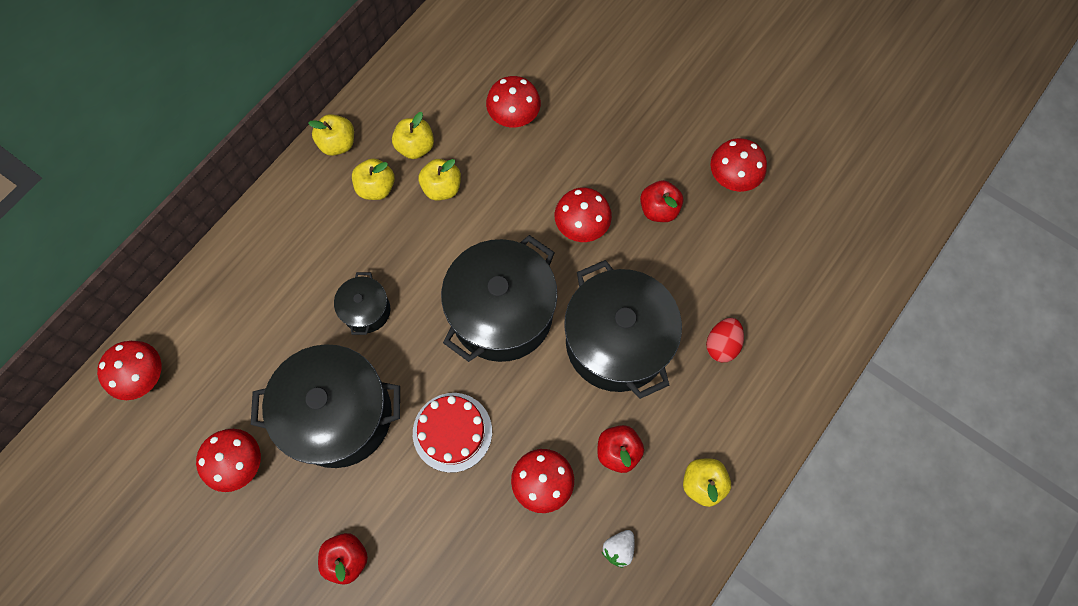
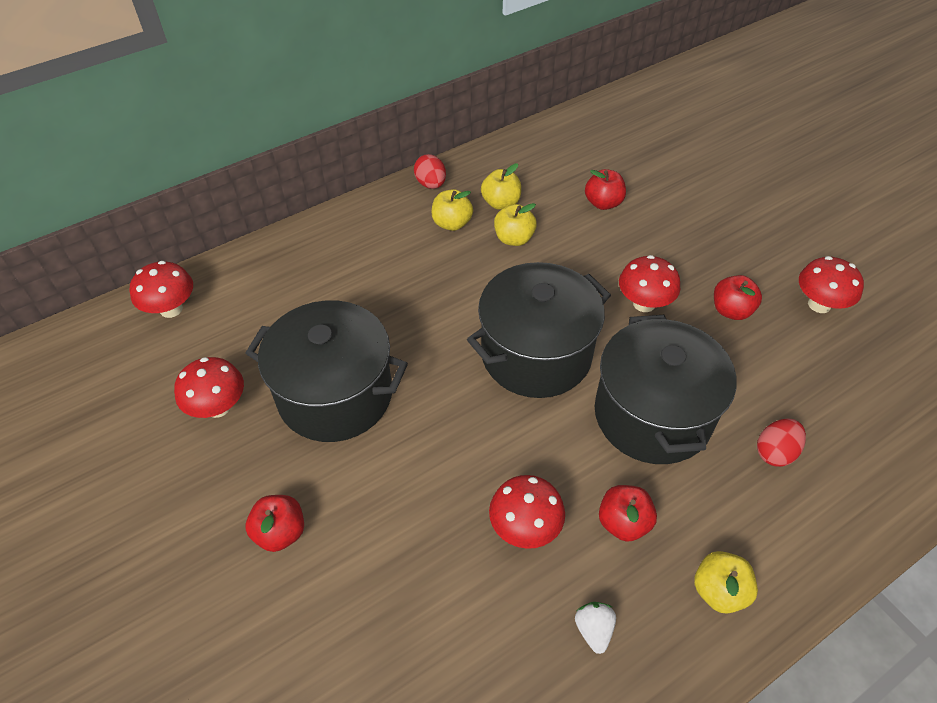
camera: 20 degrees right, 20 degrees down
yellow apple [308,114,354,156] -> red egg [414,154,446,189]
black pot [334,272,390,335] -> none
red cake [413,393,492,473] -> none
red mushroom [486,76,541,127] -> red apple [585,169,626,210]
white strawberry [601,530,634,568] -> white strawberry turned 120 degrees clockwise [575,602,616,654]

